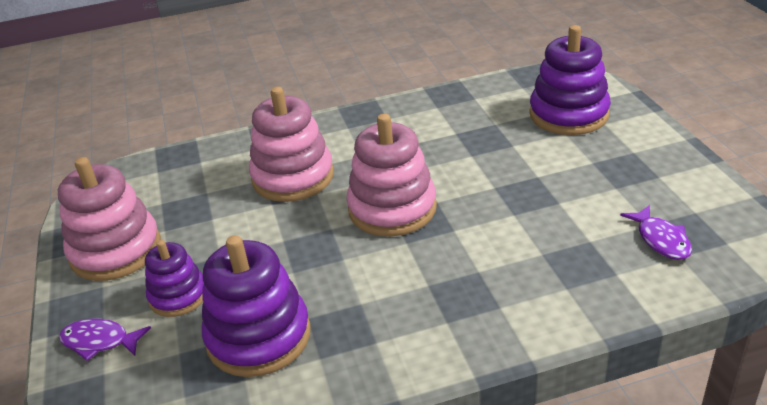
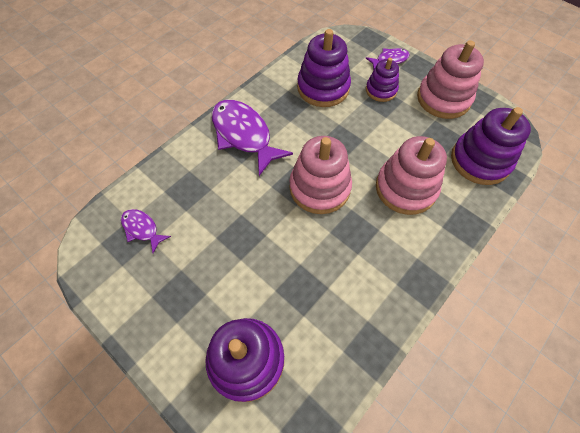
camera: 145 degrees right, 25 degrees up
none -> purple fish [212,100,293,176]
none -> purple stacking toy [451,107,531,185]

